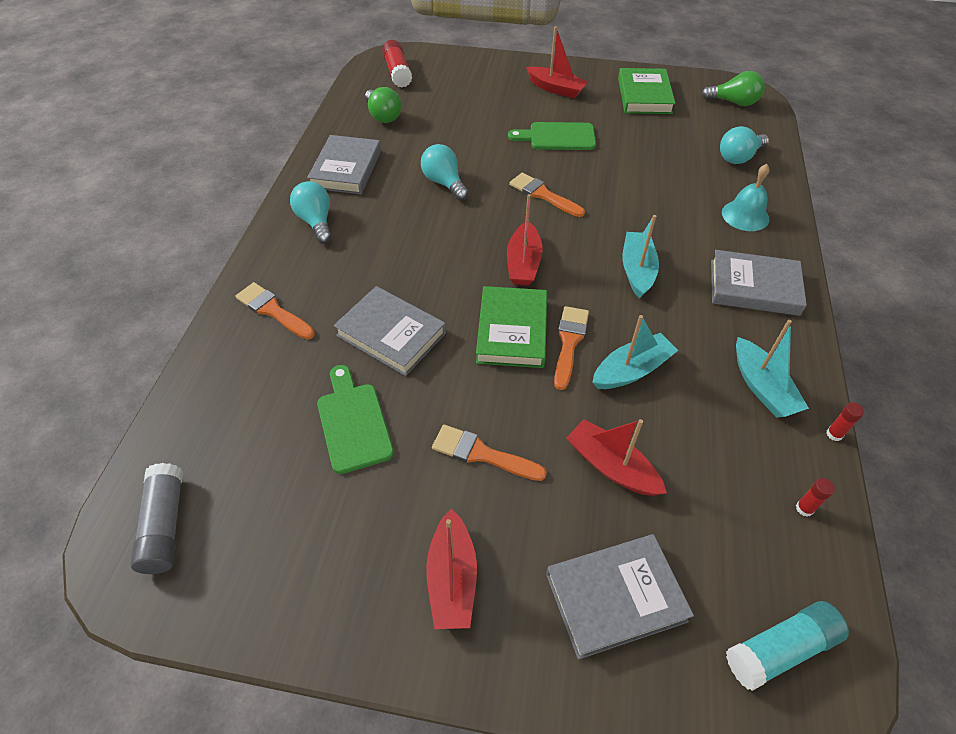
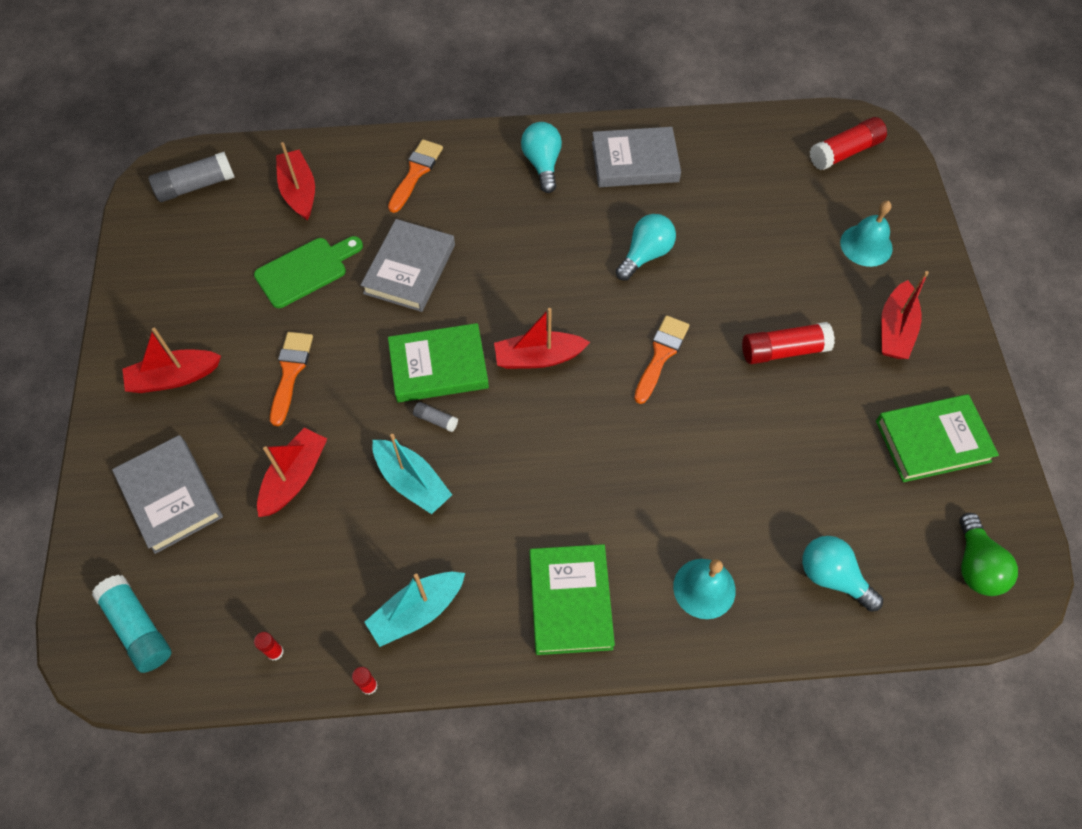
camera: 75 degrees right, 10 degrees up
turquoise light bulb [290,181,332,244] -> turquoise light bulb turned 60 degrees counterclockwise [521,122,562,193]
green light bulb [365,87,402,123] -> none
green cutting board [508,122,596,150] -> red glue stick [742,322,835,364]
orange brush [554,306,589,390] -> grey glue stick [413,402,458,432]
turquoise boat [623,215,659,299] -> none
grey book [711,250,807,316] -> green book [529,544,615,655]
none -> red boat [276,142,315,221]
none -> turquoise bell [840,201,893,267]

